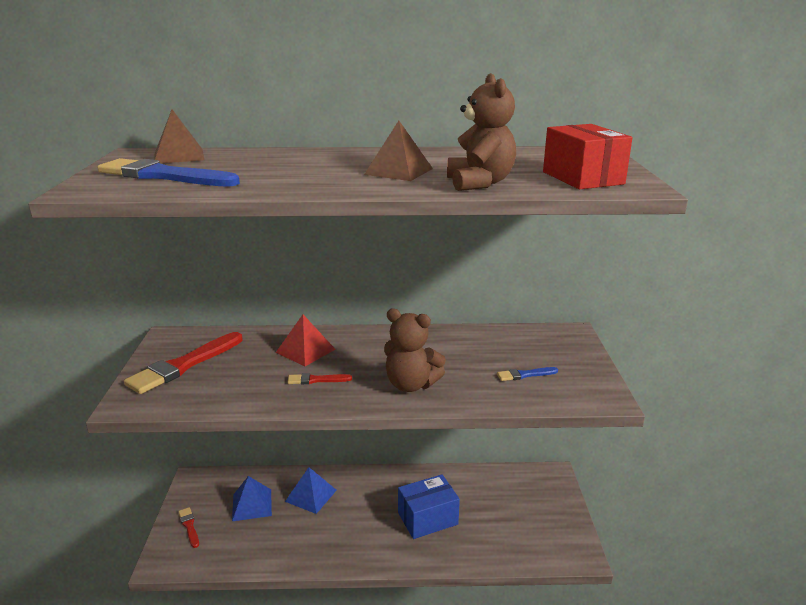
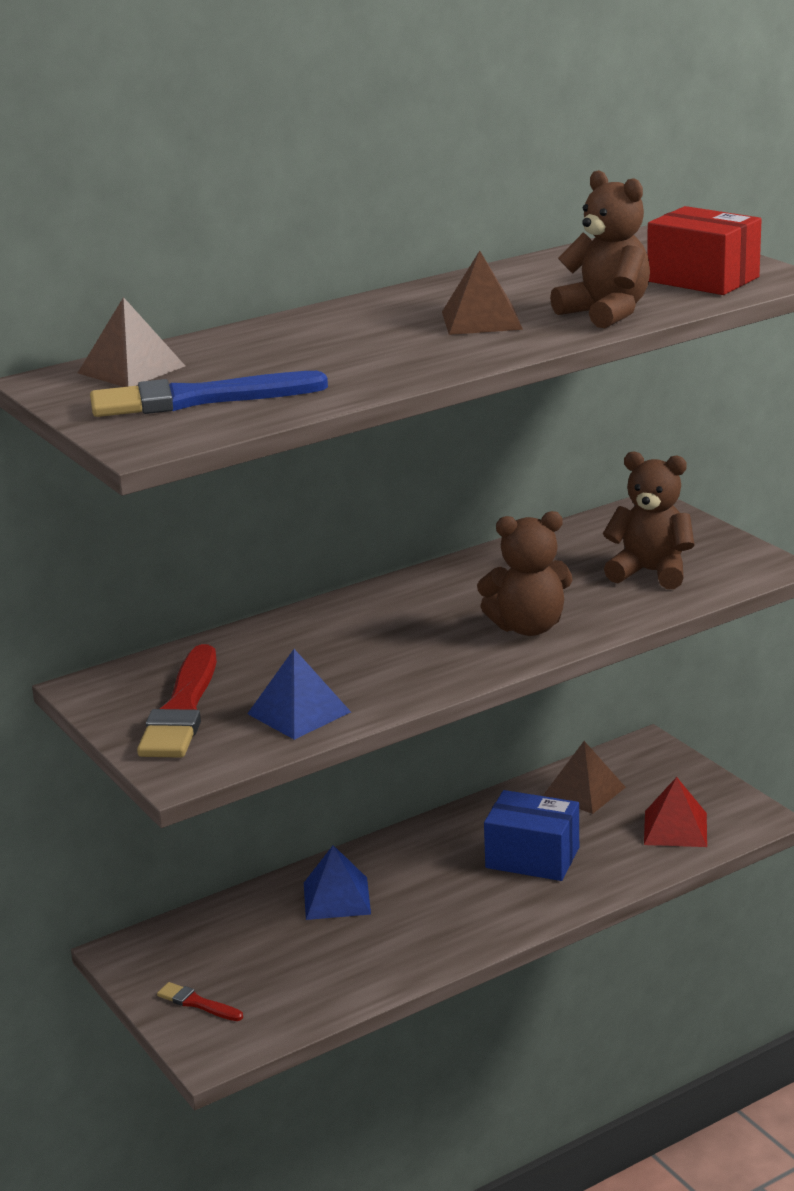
camera: 30 degrees left, 0 degrees up
blue pyramid [232,476,272,521] -> blue pyramid moved to [247,649,351,740]
red pyramid [276,315,335,366] -> red pyramid moved to [644,777,707,847]
red brush [287,373,352,384] -> none
blue box [398,474,460,539] -> blue box turned 75 degrees clockwise [484,790,579,881]
blue brush [497,367,558,381] -> brown teddy bear [603,451,695,589]
none -> brown pyramid [543,741,626,814]

